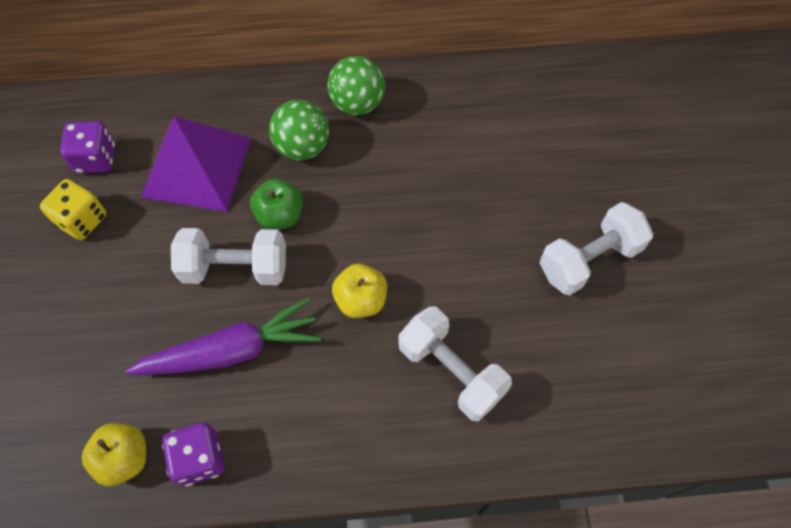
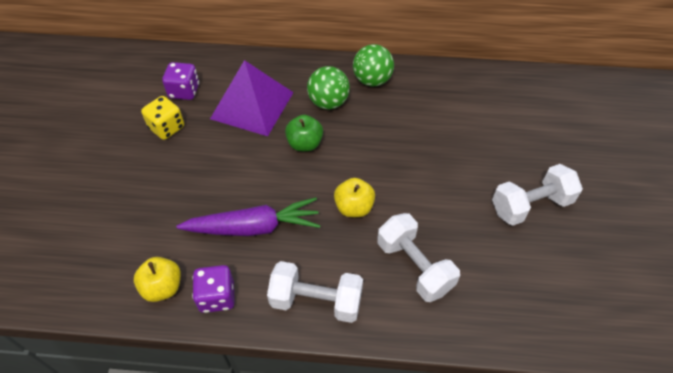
camera: 10 degrees right, 10 degrees down
white dumbbell [171,228,286,285] -> white dumbbell moved to [267,261,363,323]

